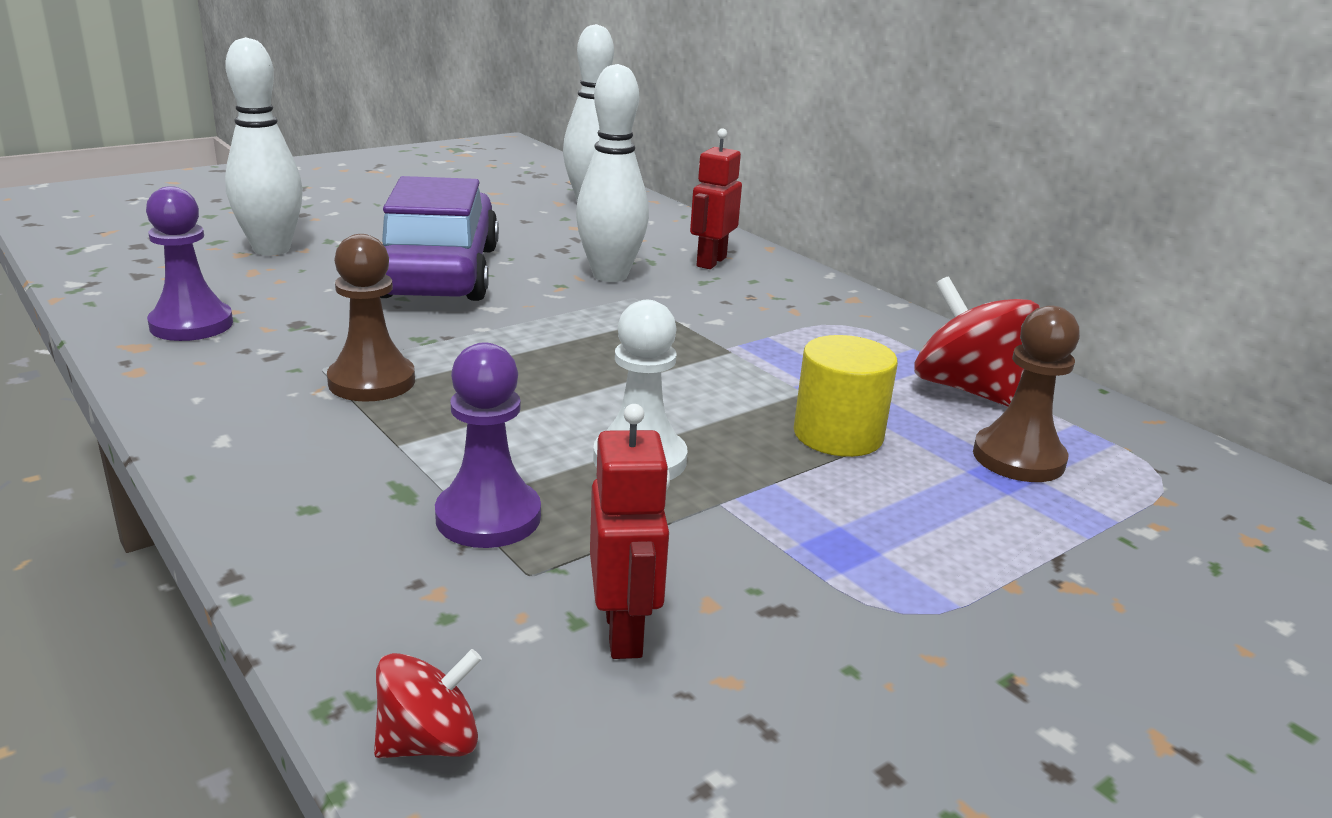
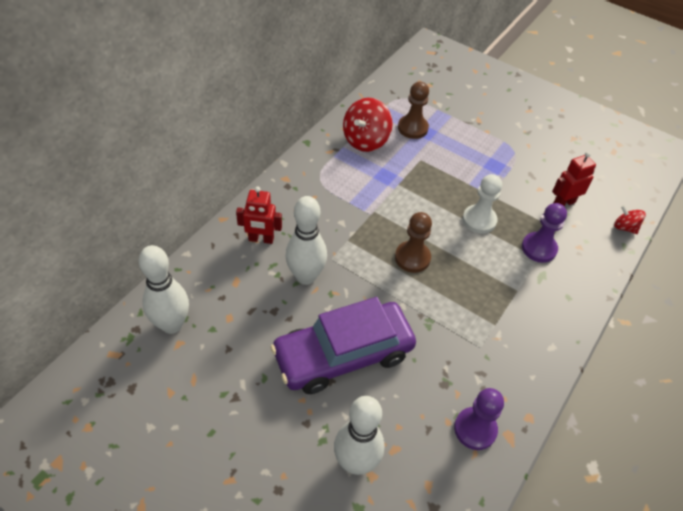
camera: 110 degrees left, 25 degrees up
brown pawn [327,234,415,402] -> brown pawn moved to [395,212,432,273]
yellow cylinder [794,335,898,457] -> none

